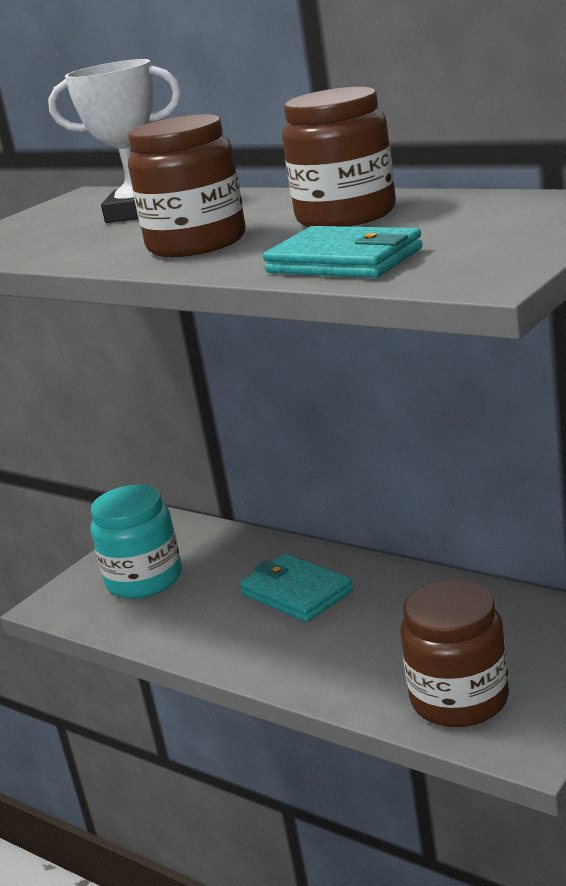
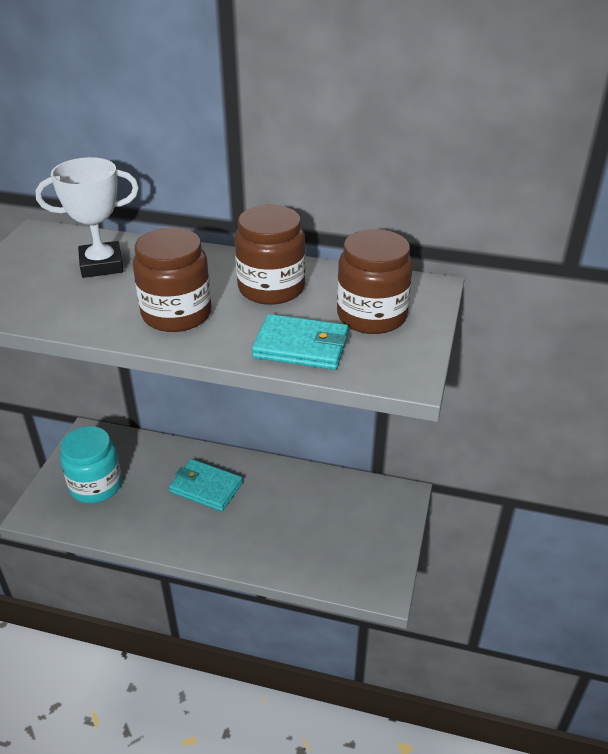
camera: 25 degrees left, 15 degrees up
brown jar [400,580,509,727] -> brown jar moved to [337,229,413,334]

